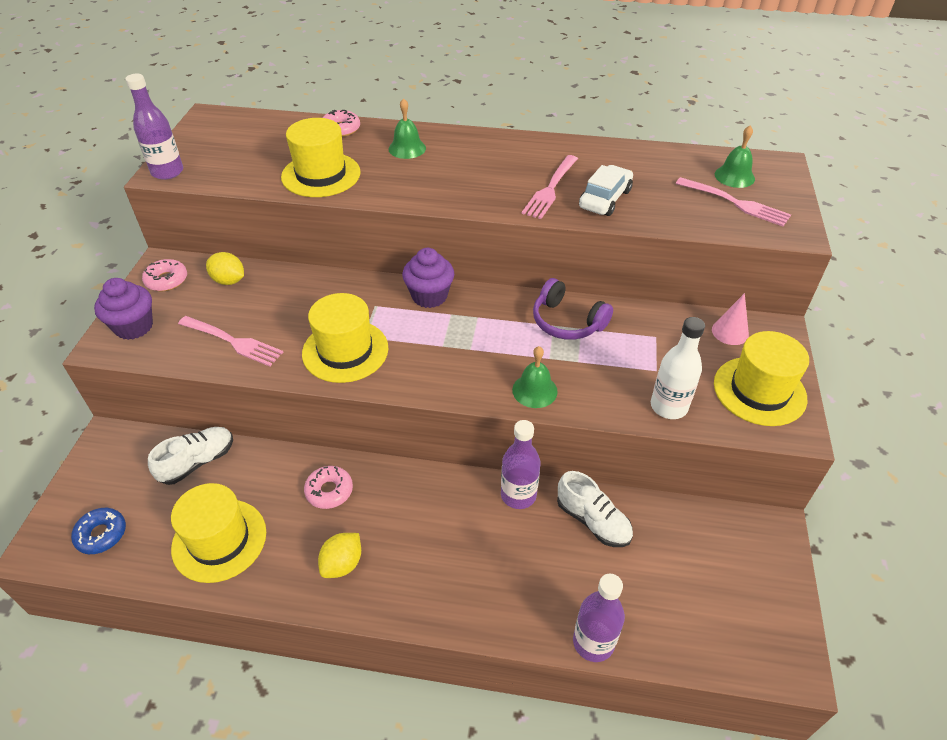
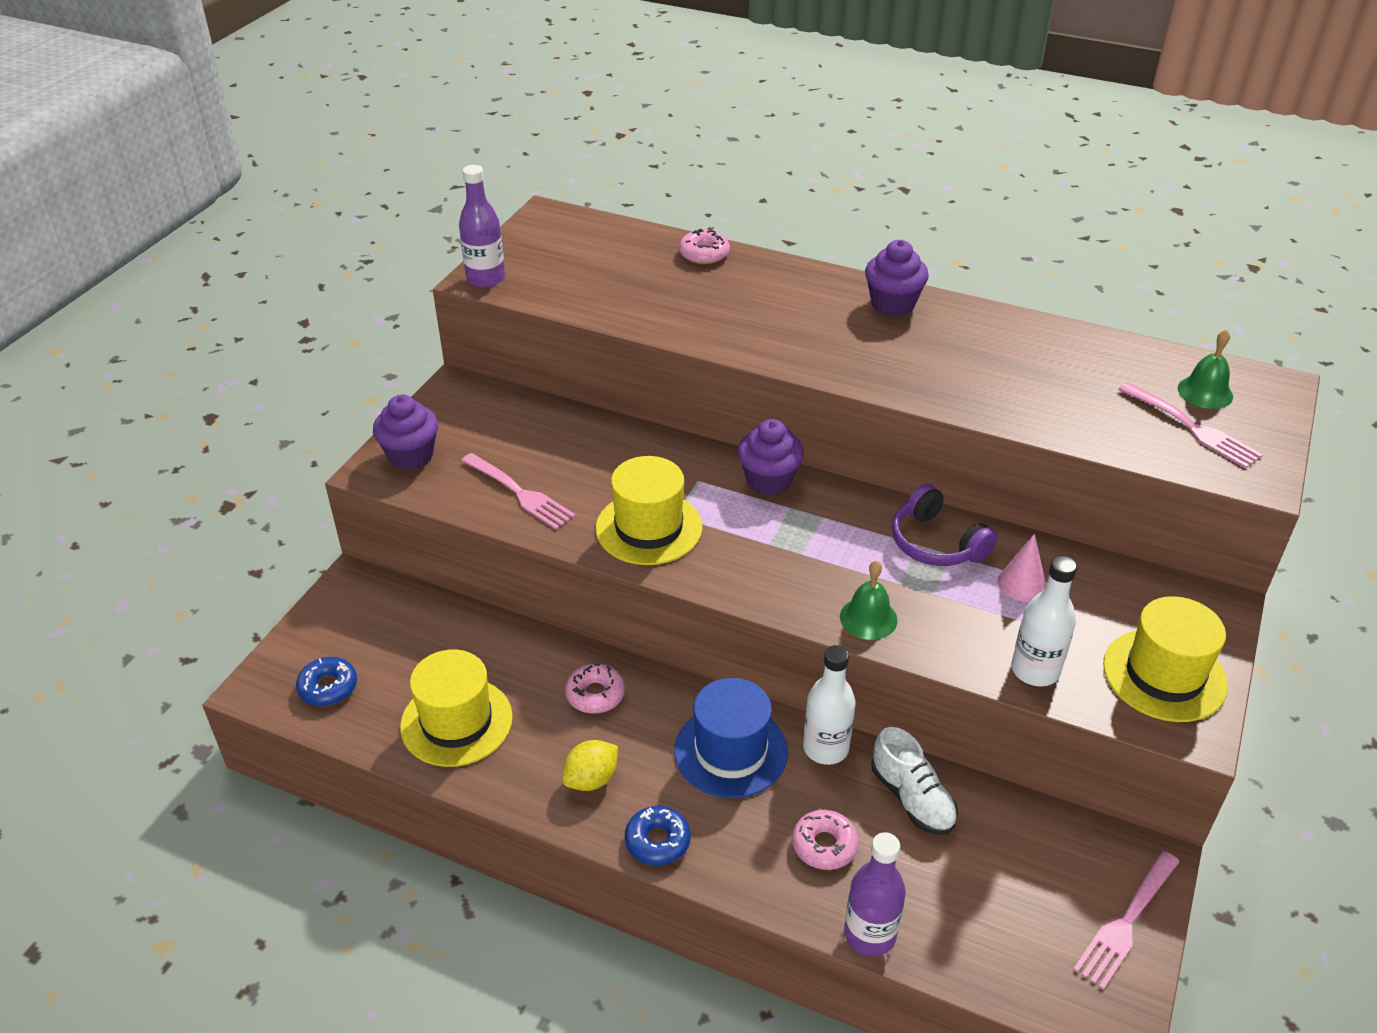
camera: 15 degrees right, 5 degrees down
pink donut [142,259,187,291] -> pink donut moved to [792,810,859,870]
white shoe [148,427,233,485] -> none
yellow lemon [206,252,244,285] -> none
yellow hat [281,118,361,197] -> none
green bell [388,98,426,159] -> none
purple bottle [501,420,540,509] -> white bottle [803,645,855,765]
pink fork [522,155,578,219] -> pink fork moved to [1073,851,1180,990]
white car [579,165,633,216] -> none
pink cone [712,293,749,345] -> pink cone moved to [998,534,1046,602]
none -> blue donut [625,806,691,866]
none -> blue hat [674,678,788,798]
none -> purple cupcake [865,240,929,316]

